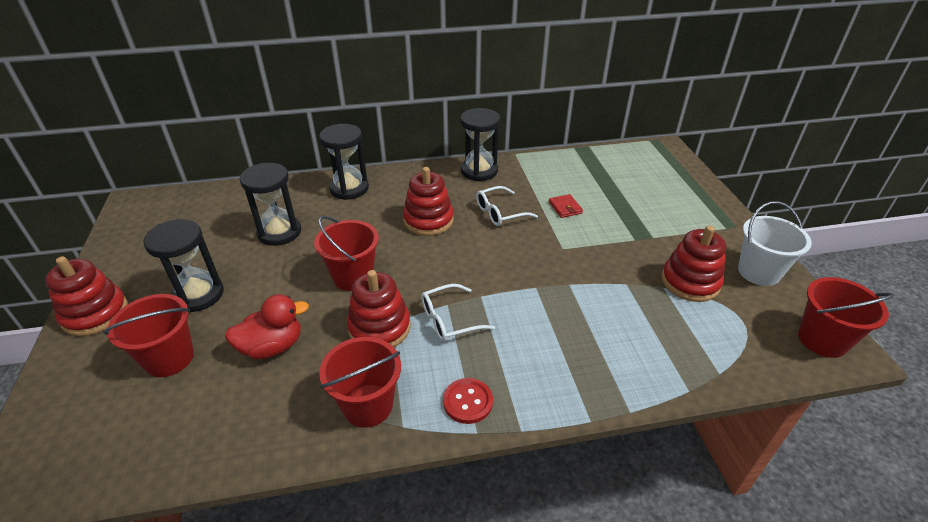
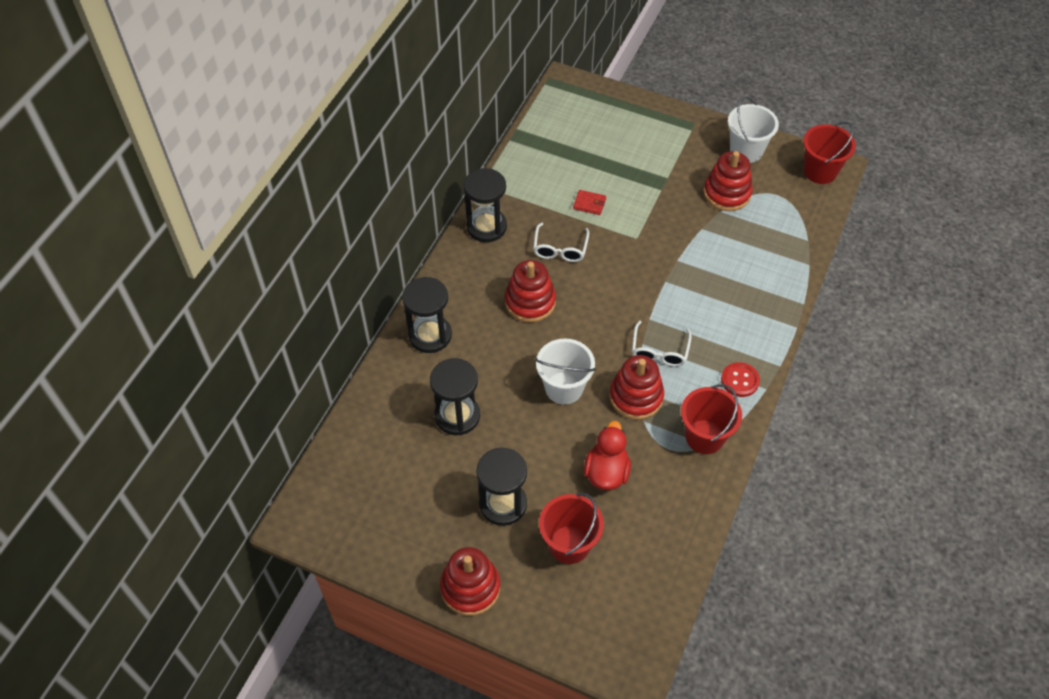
camera: 55 degrees left, 15 degrees up
red bucket [314,216,379,291] -> white bucket [535,338,596,404]

